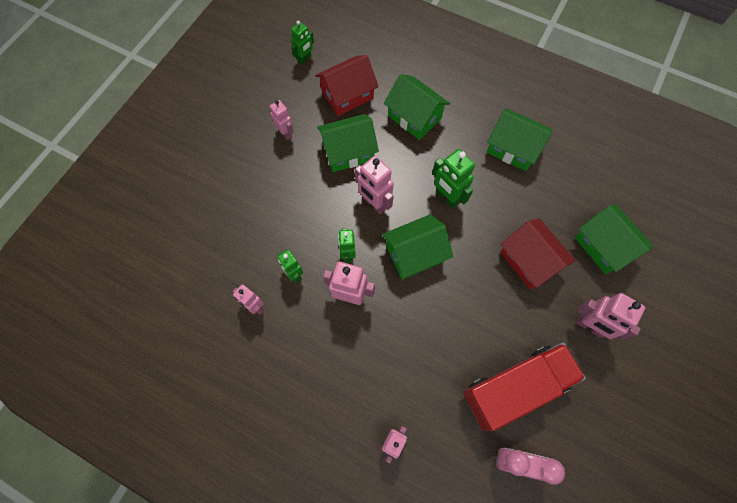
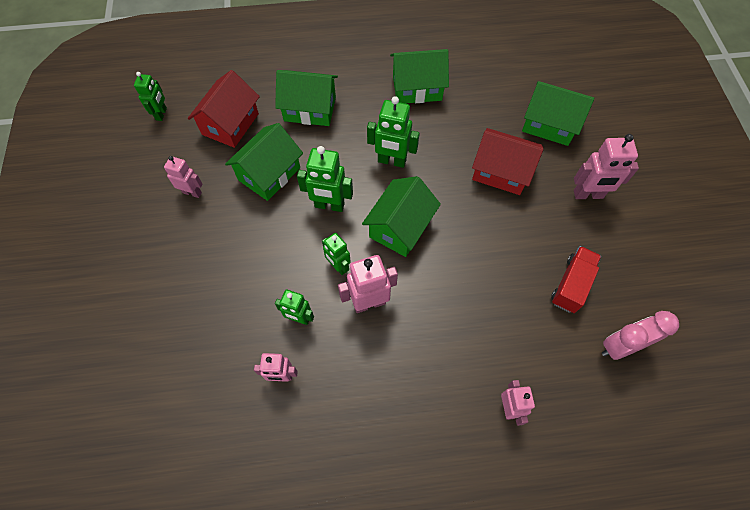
camera: 35 degrees left, 5 degrees down
pink robot [355,156,394,214] -> green robot [297,146,353,212]
red truck [463,343,586,431] -> red truck [551,246,601,313], size x0.56

